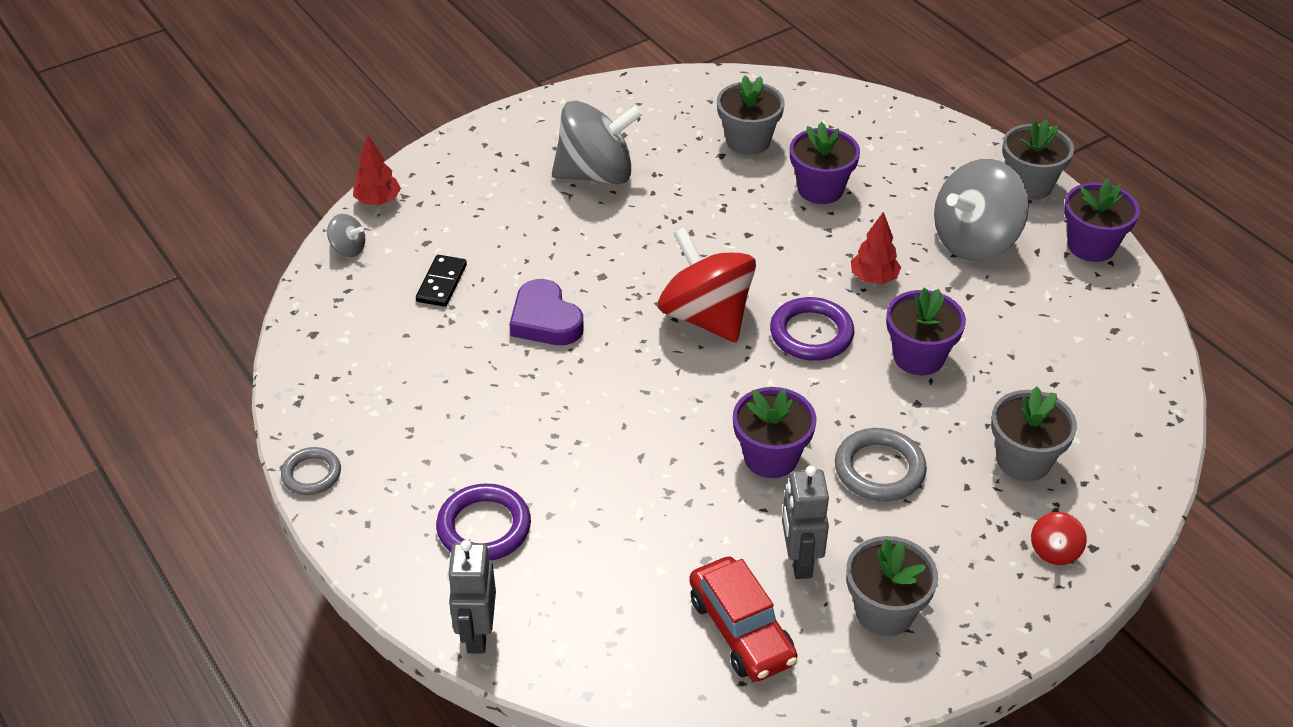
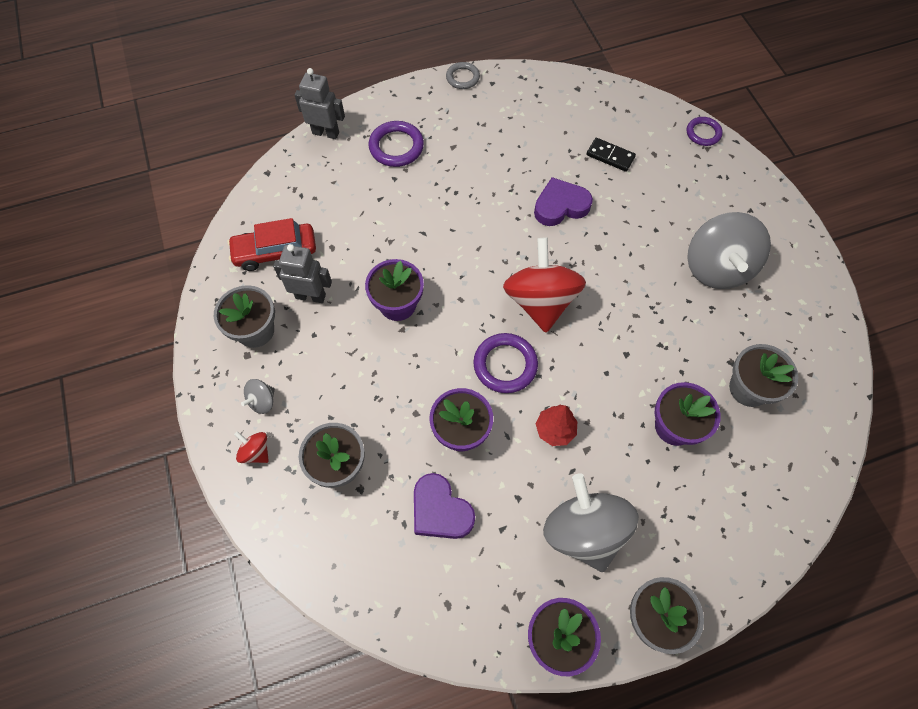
camera: 105 degrees right, 20 degrees up
grey spinning top [327,214,365,257] -> grey spinning top moved to [241,379,275,414]
red tree [353,135,401,205] -> purple ring [687,117,723,146]
red spinning top [658,227,756,342] -> red spinning top turned 75 degrees counterclockwise [503,238,586,333]
grey ring [835,428,927,501] -> none
none -> purple heart [414,473,475,539]

